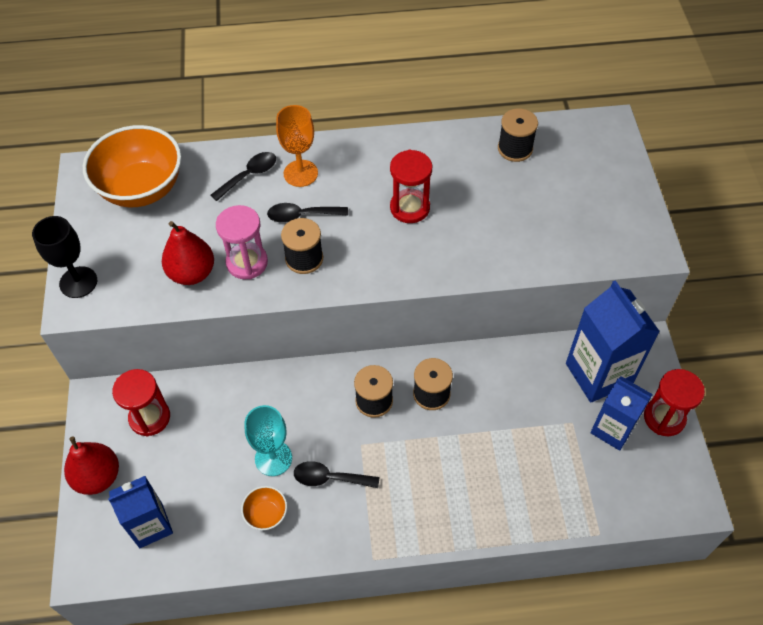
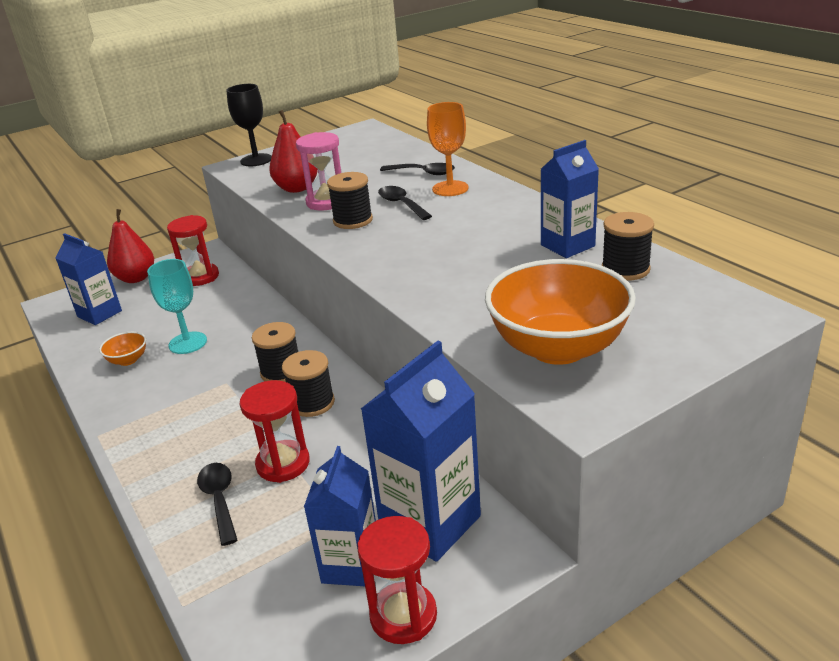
camera: 65 degrees right, 25 degrees down
orange bowl [83,125,182,207] -> orange bowl moved to [485,259,636,365]
black spoon [294,461,379,488] -> black spoon moved to [197,463,237,546]
red hourglass [390,150,432,223] -> red hourglass moved to [240,380,310,483]
none -> blue carton [541,140,599,258]

